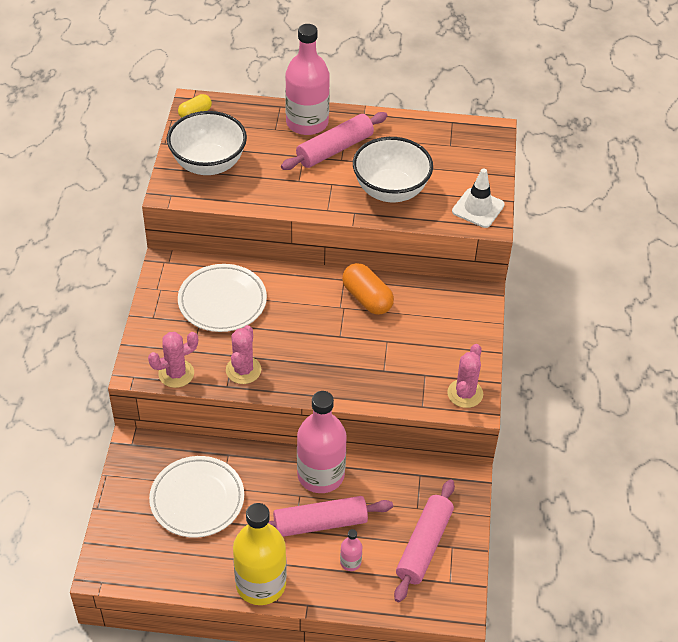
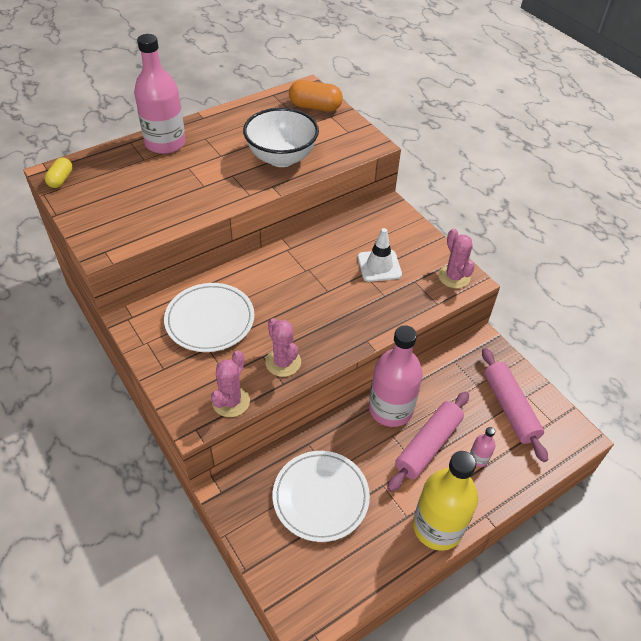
camera: 40 degrees left, 0 degrees up
white bowl [167,111,247,175] -> none
pink rolling pin [281,112,388,170] -> none
orange capsule [342,263,394,315] -> orange capsule moved to [289,80,343,112]
white traffic cone [452,168,505,228] -> white traffic cone moved to [358,228,402,282]

